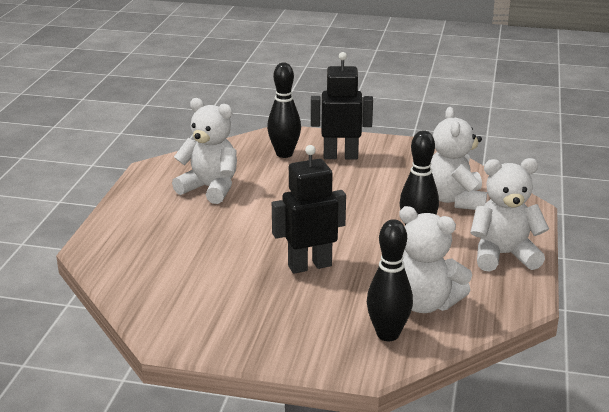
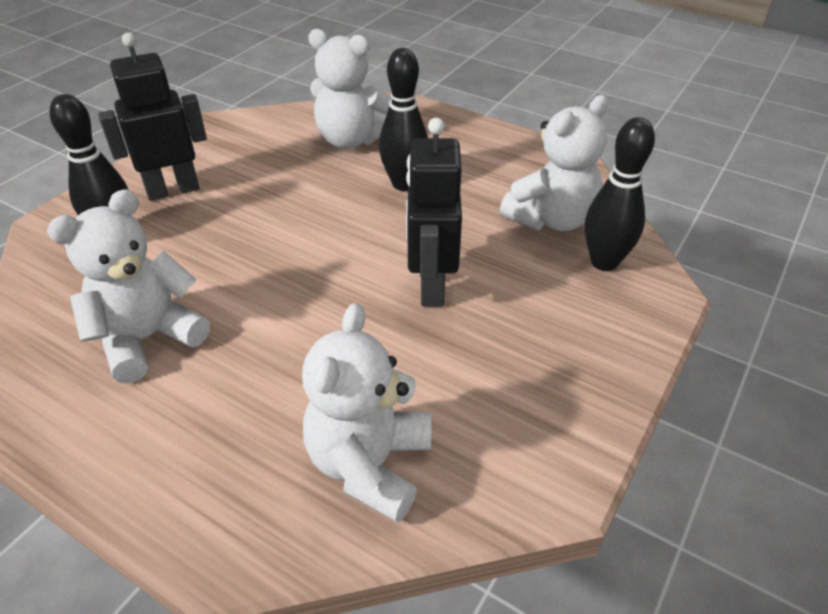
camera: 70 degrees left, 15 degrees up
black robot [311,52,373,160] -> black robot turned 45 degrees clockwise [98,33,207,201]
white teddy bear [470,158,549,272] -> white teddy bear moved to [302,303,431,523]

